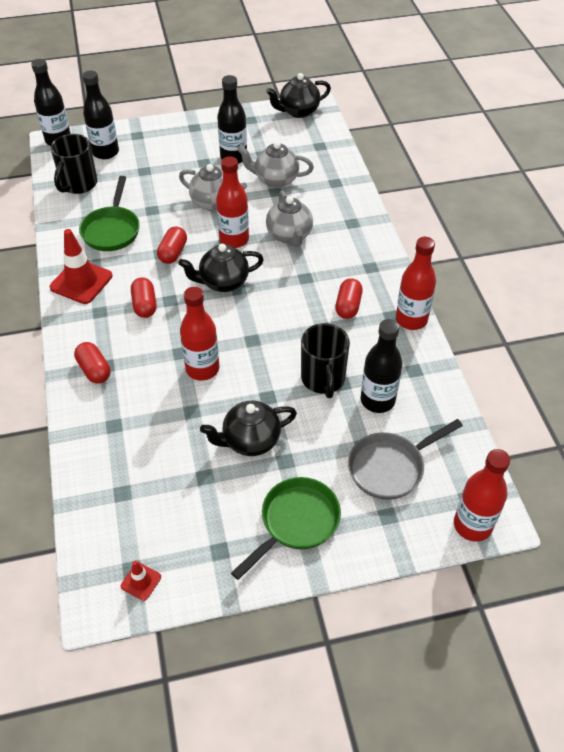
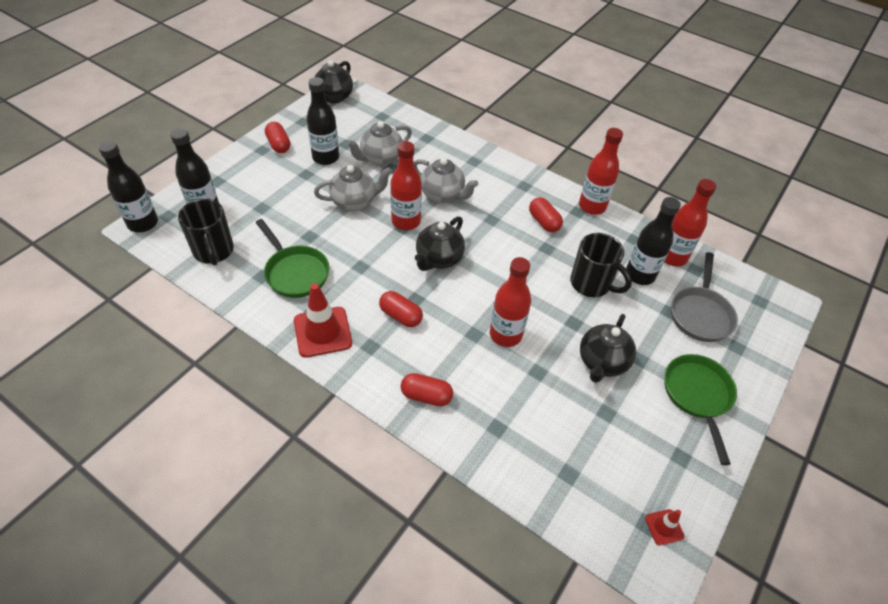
camera: 45 degrees left, 0 degrees up
red capsule [157,226,187,264] -> red capsule moved to [265,122,290,153]
red bottle [454,449,510,542] -> red bottle moved to [665,179,716,267]

